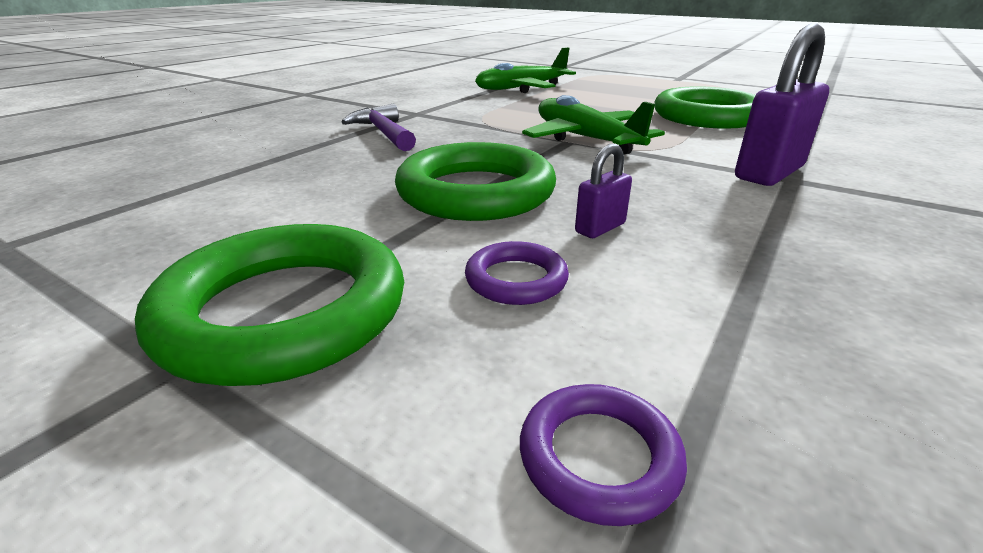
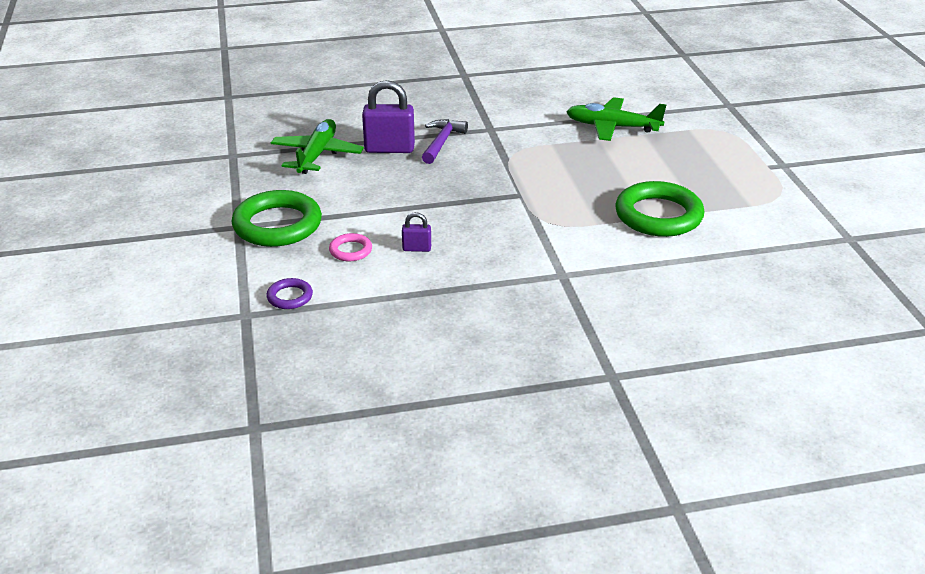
camera: 45 degrees right, 5 degrees up
green ring [395,142,556,221] -> none
purple ring [465,241,569,305] -> pink ring [329,233,372,261]
green plane [522,95,665,154] -> green plane moved to [271,119,364,174]
purple padlock [735,23,829,186] -> purple padlock moved to [362,80,415,153]

